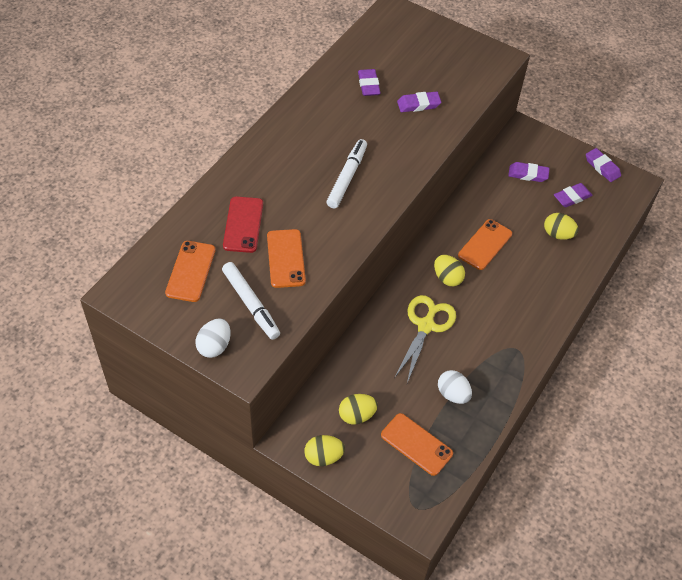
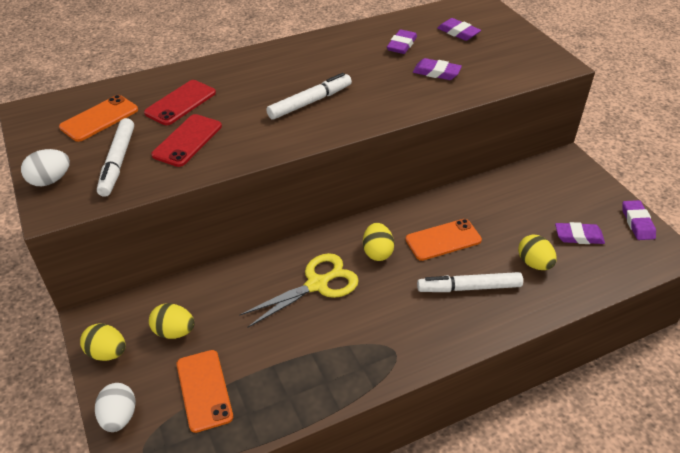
camera: 35 degrees right, 10 degrees down
orange phone [267,229,306,288] -> red phone [151,114,222,167]
white egg [438,370,472,404] -> white egg moved to [95,383,136,432]
purple eraser [508,162,550,182] -> purple eraser moved to [437,18,481,41]
none -> white marker [417,272,523,292]

